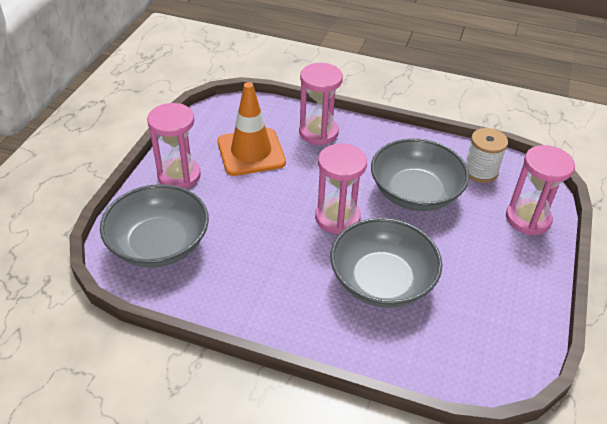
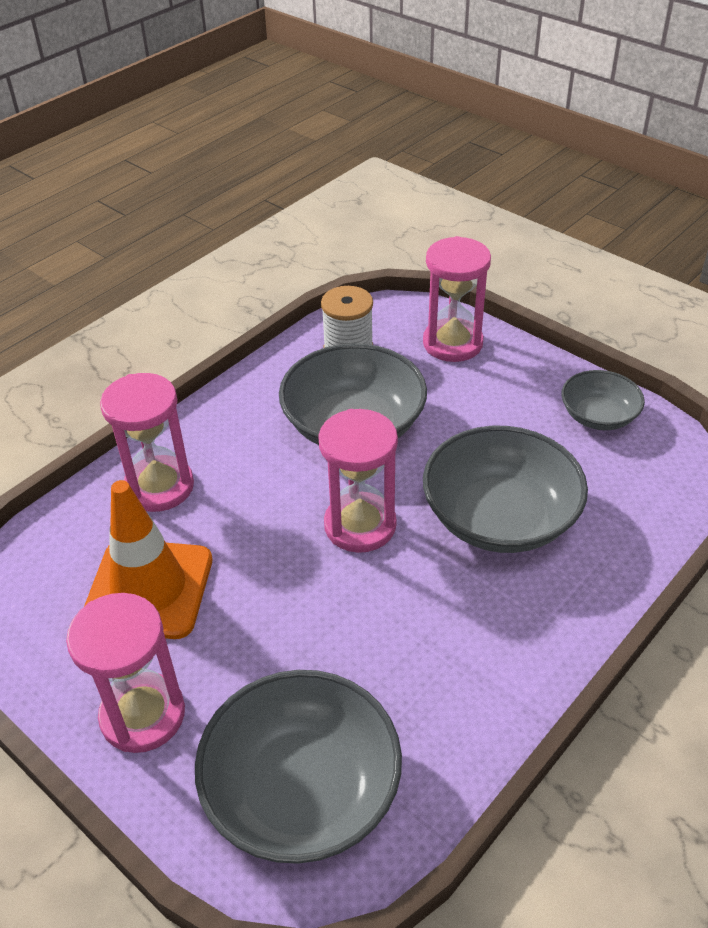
camera: 65 degrees left, 0 degrees up
none -> grey bowl [561,370,645,430]

